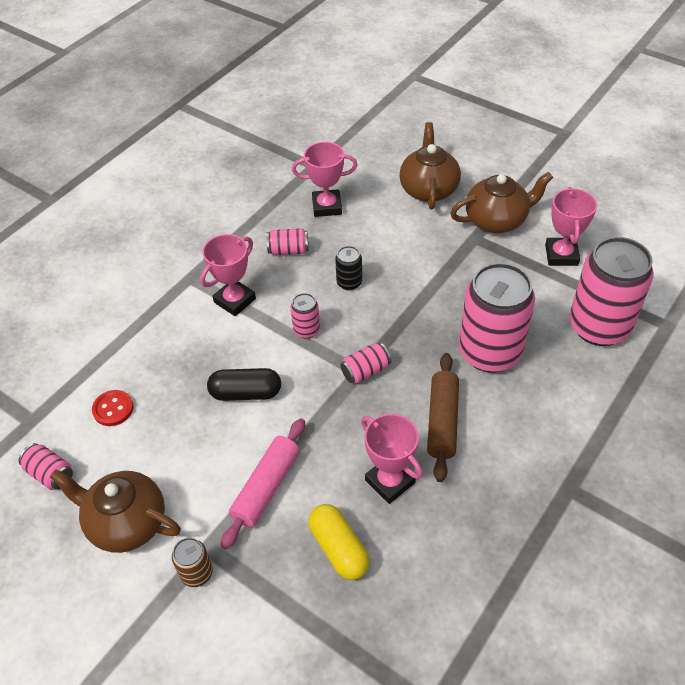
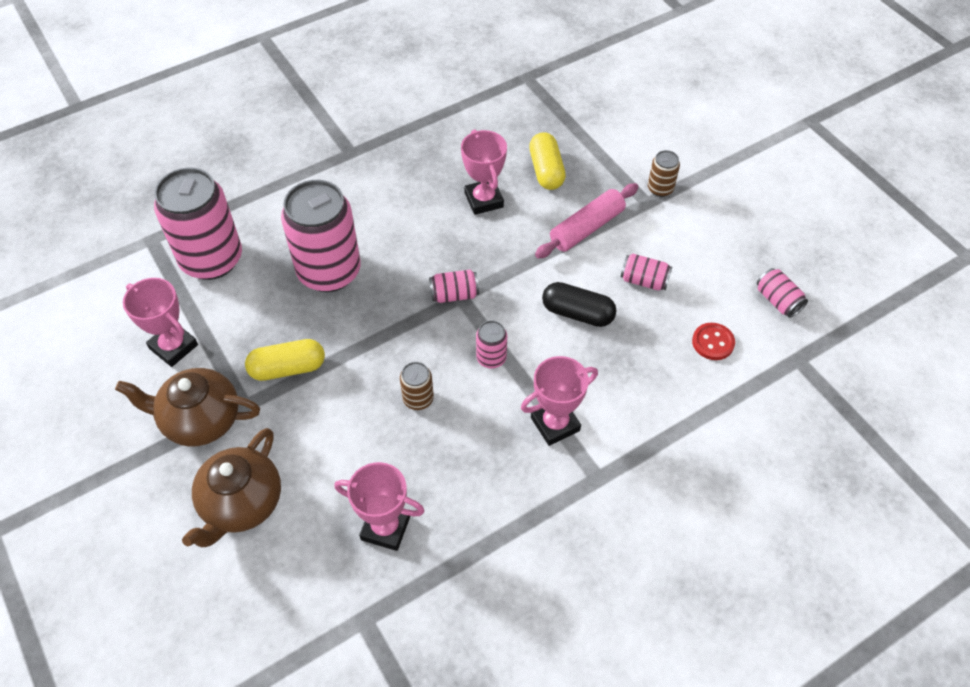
camera: 160 degrees left, 5 degrees up
brown teapot [50,469,181,553] -> none
pink can [266,228,308,255] -> pink can moved to [621,254,672,290]
black can [335,246,362,290] -> brown can [400,362,434,410]
brown rolling pin [427,353,459,482] -> none
pink trophy [545,187,597,266] -> pink trophy turned 75 degrees counterclockwise [123,278,198,367]
none -> yellow capsule [245,339,325,381]

